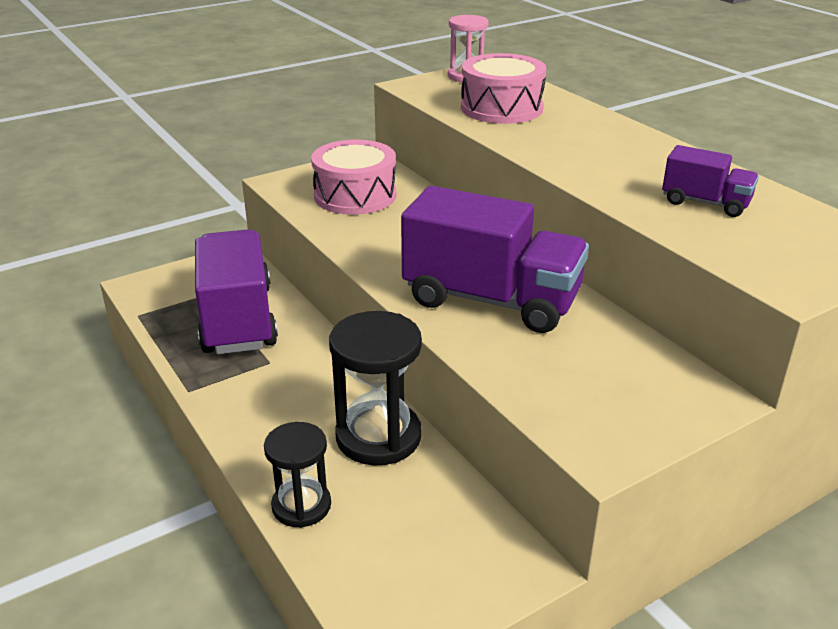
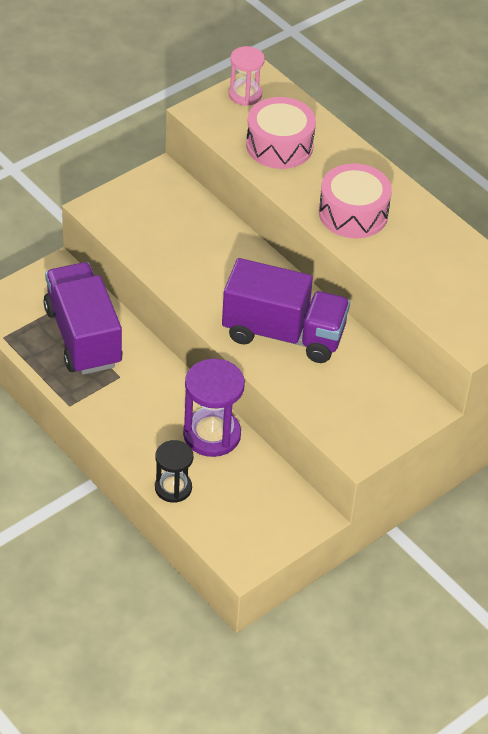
camera: 10 degrees left, 15 degrees up
pink drum [311,140,396,215] -> pink drum moved to [319,163,392,238]
black hourglass [329,311,422,465] -> purple hourglass [183,359,245,457]
purple truck [662,145,759,217] -> none

